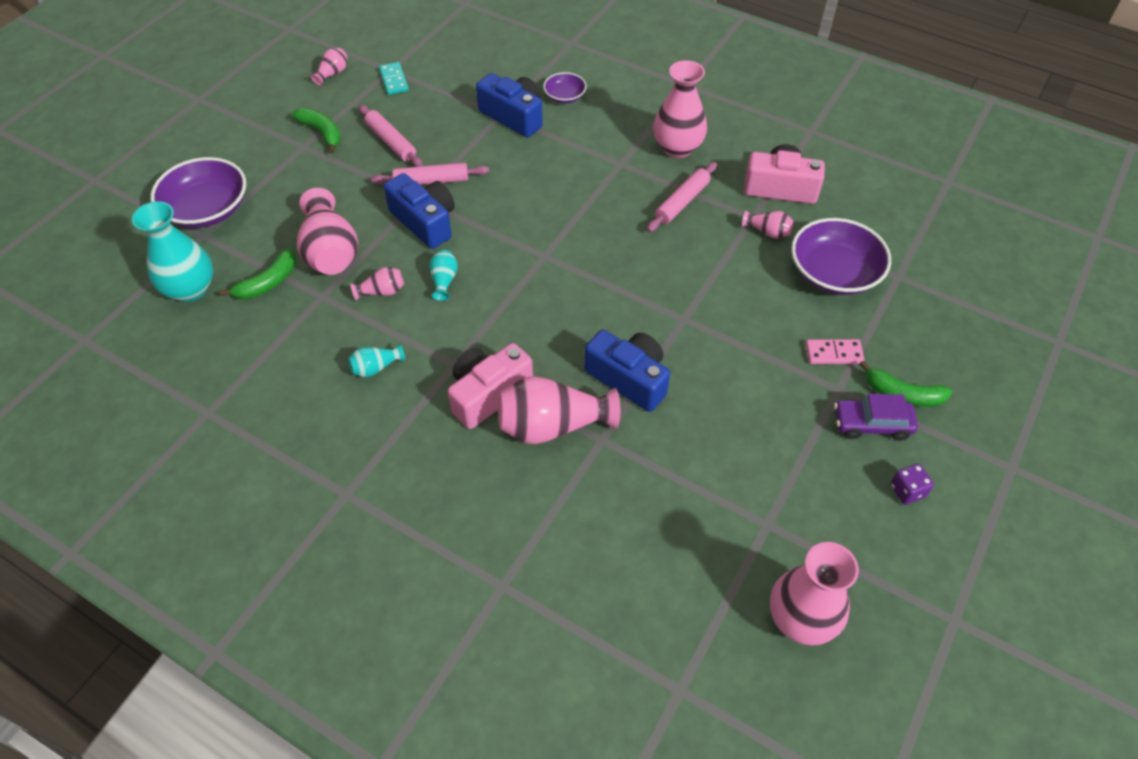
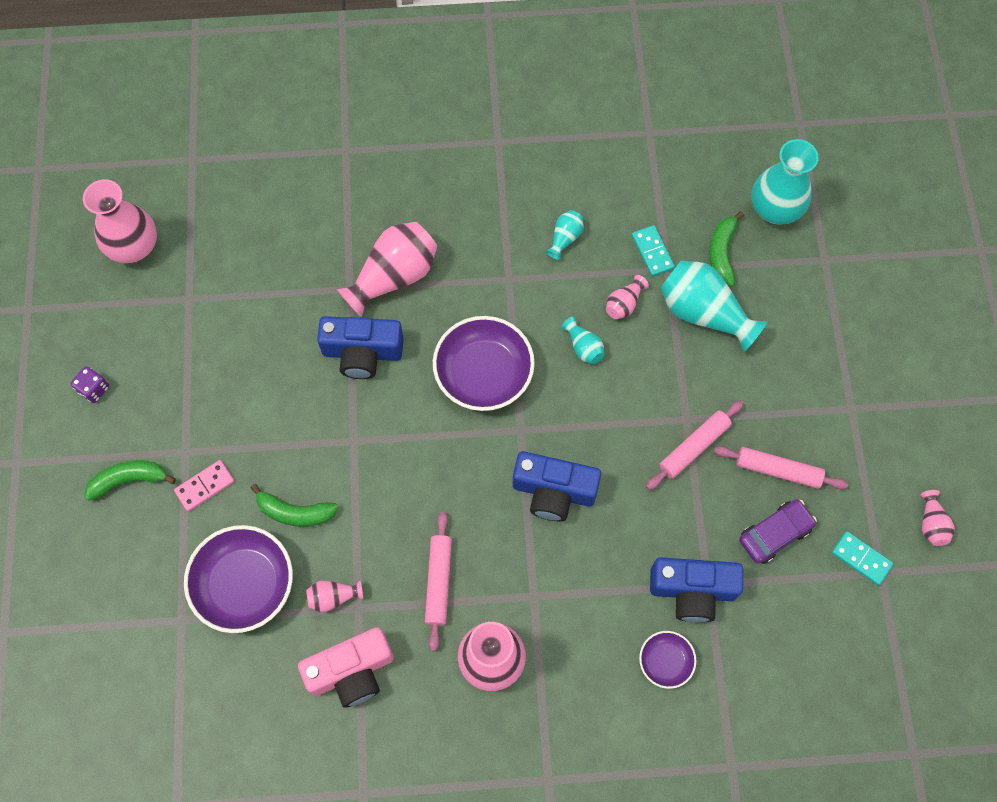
camera: 145 degrees right, 15 degrees up
purple bowl [151,157,246,228] -> purple bowl moved to [433,316,535,411]
green banana [291,108,341,153] -> green banana moved to [251,484,338,527]
pink vase [297,188,358,275] -> turquoise vase [660,261,767,352]
blue camera [384,173,455,249] -> blue camera moved to [513,451,601,521]
pink camera [448,343,533,429] -> none
purple car [834,394,918,441] -> purple car moved to [739,500,817,564]
none -> turquoise domino [632,225,675,277]

